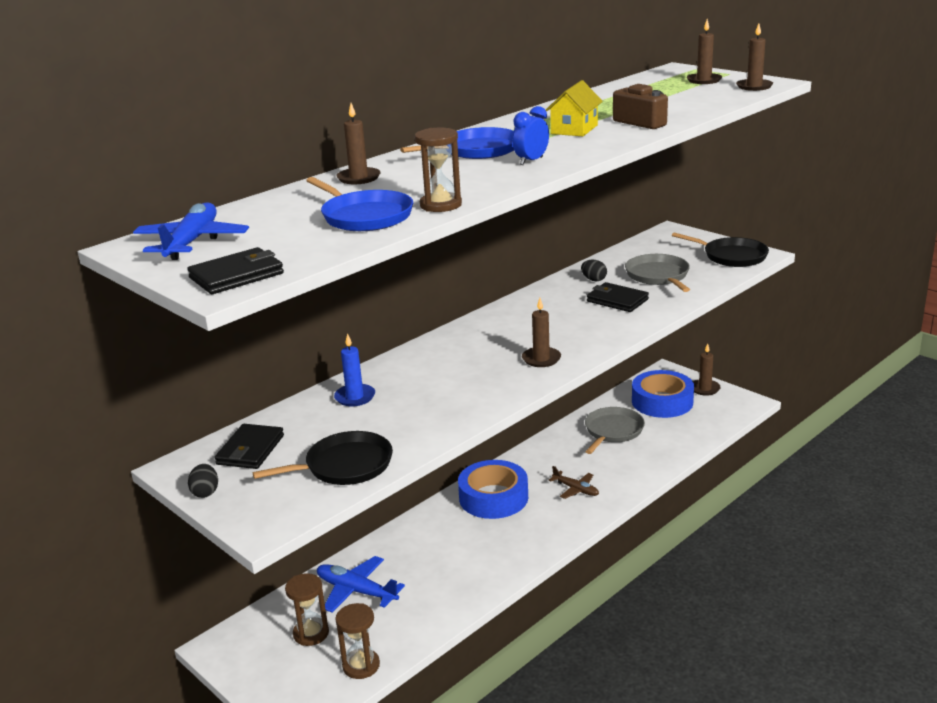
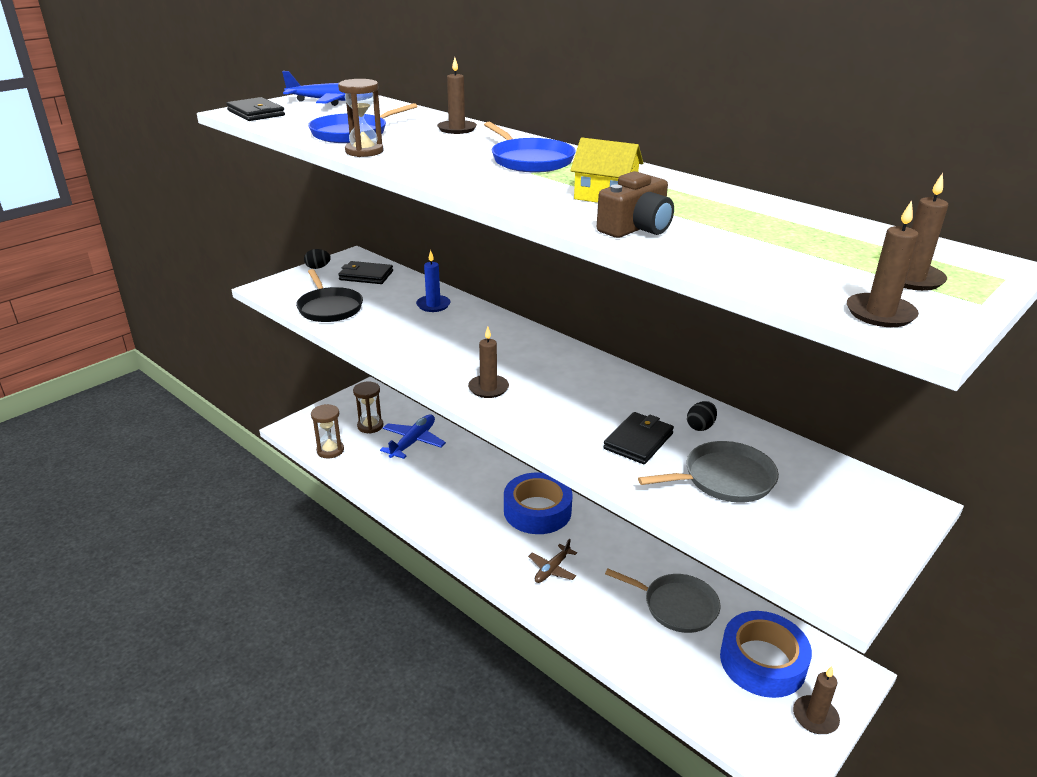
camera: 85 degrees right, 5 degrees up
blue clock [512,106,549,165] -> none
black pan [672,233,769,267] -> none

